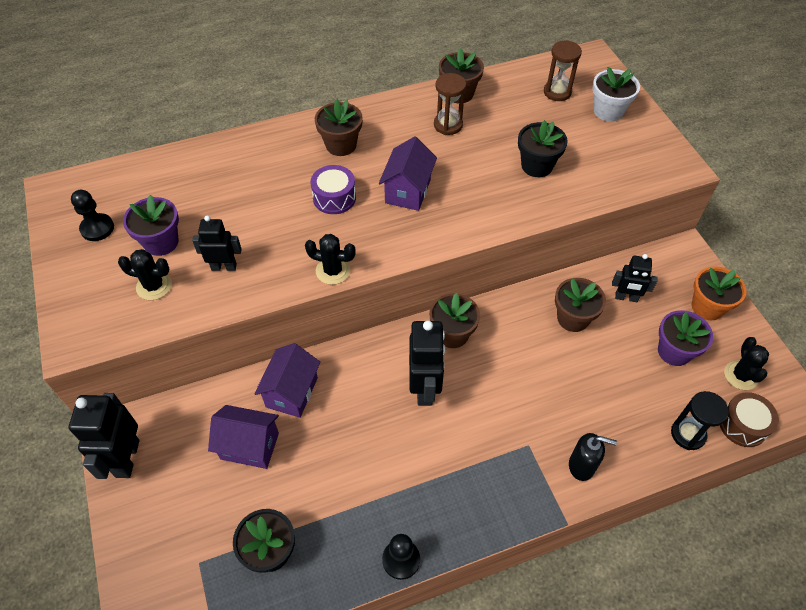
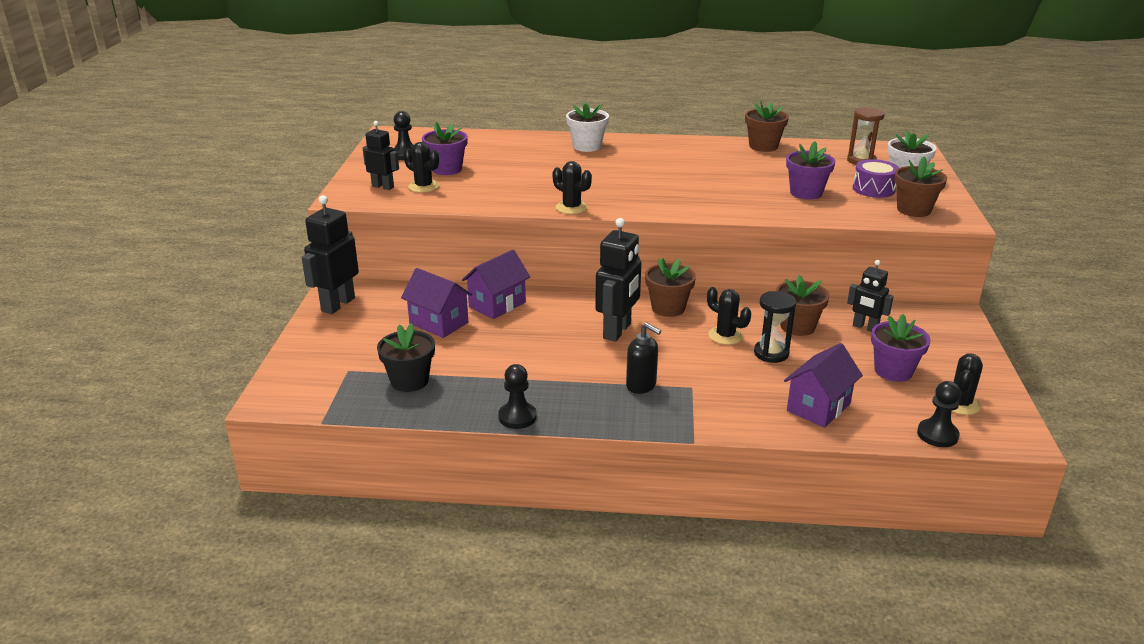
camera: 25 degrees right, 25 degrees down
black robot [192,215,242,271] -> black robot moved to [363,121,399,190]
purple drum [310,165,356,214] -> purple drum moved to [853,159,899,198]
brown flower pot [315,100,363,156] -> brown flower pot moved to [894,156,947,217]
purple house [379,136,437,211] -> purple house moved to [784,343,863,428]
brown hourglass [434,73,466,135] -> none
black flower pot [518,120,568,177] -> purple flower pot [786,141,835,200]
black soap dispenser [569,433,617,481] -> black soap dispenser moved to [626,323,661,394]
black hourglass [671,391,729,450] -> black hourglass moved to [754,291,796,363]
orange flower pot [691,266,747,321] -> none
brown drum [720,392,779,447] -> black pawn [917,381,961,447]
none -> white flower pot [566,102,609,152]
none -> black cactus [707,287,751,345]

